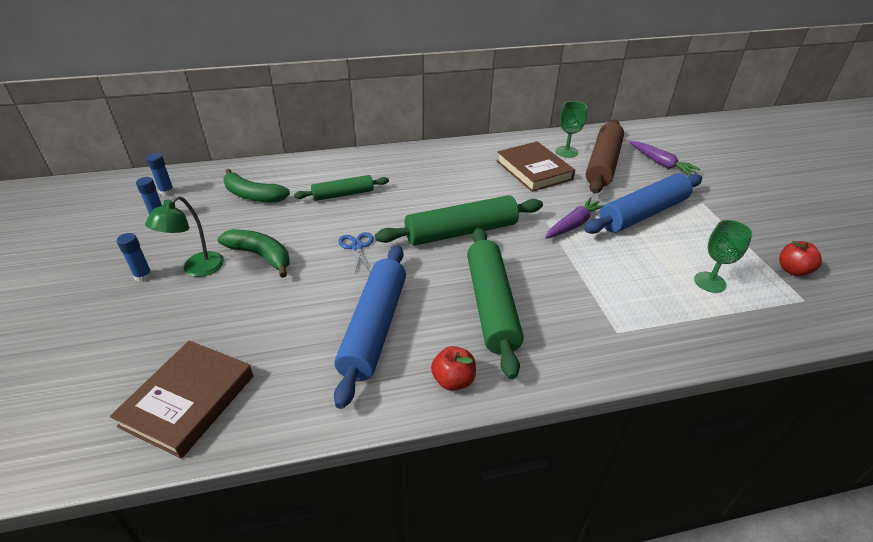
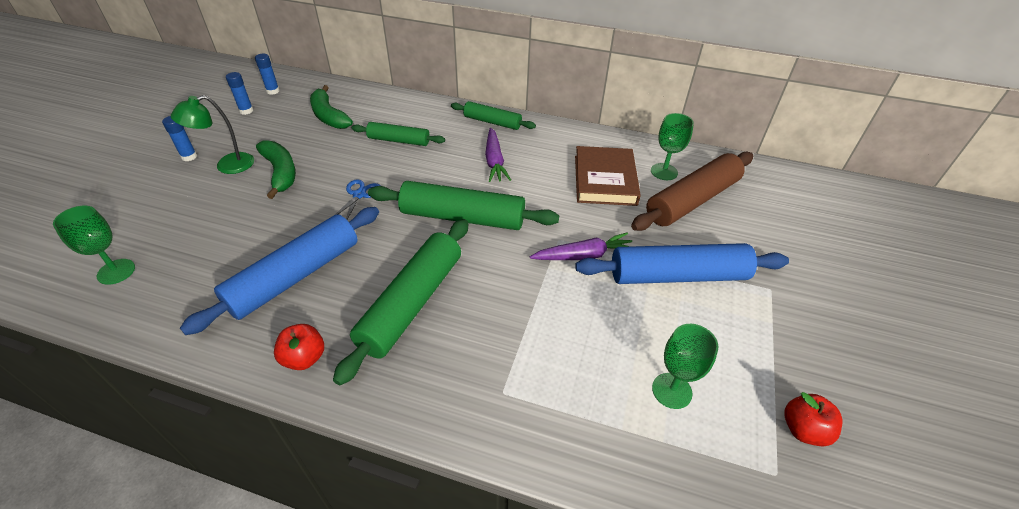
camera: 30 degrees right, 5 degrees up
brown book [110,340,253,459] -> green goblet [53,206,135,285]
purple carrot [630,141,701,176] -> purple carrot moved to [485,128,511,182]
none -> green rolling pin [451,101,536,130]

